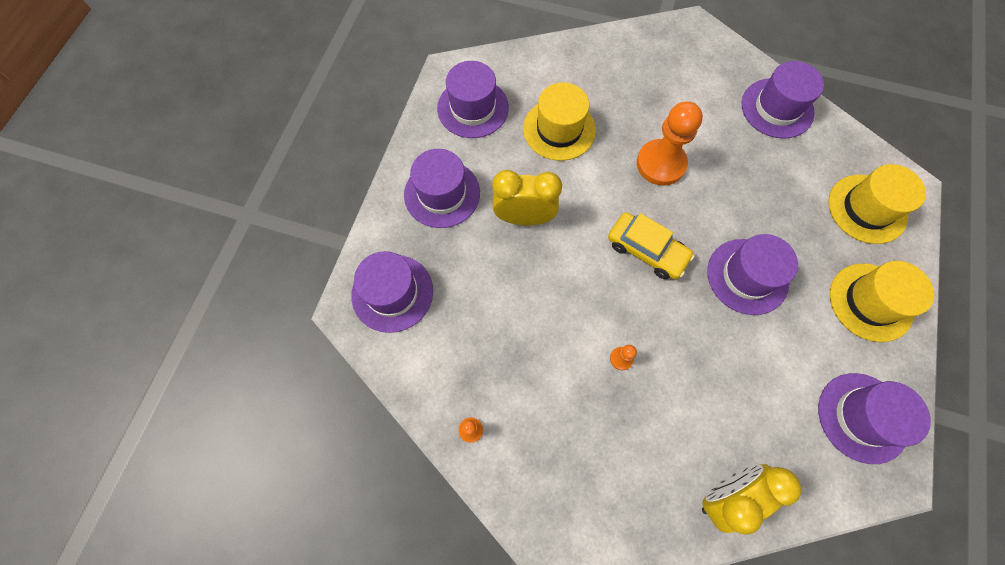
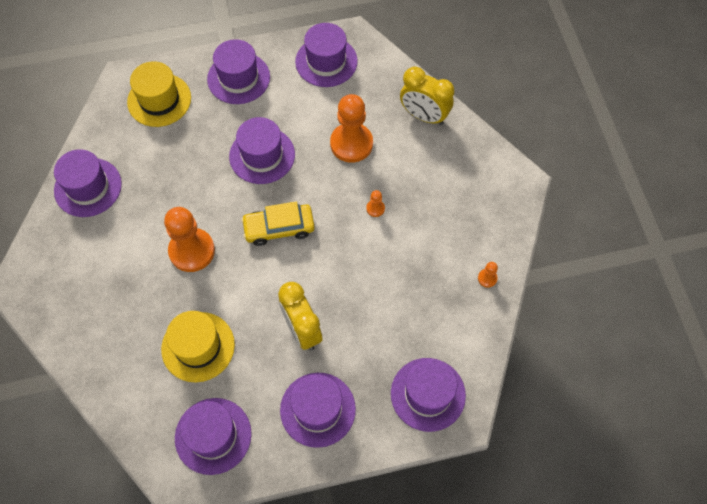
camera: 120 degrees left, 5 degrees down
yellow car [608,212,694,279] -> yellow car turned 105 degrees counterclockwise [241,202,315,246]
yellow hat [830,261,934,342] -> purple hat [207,39,270,104]
none -> orange pawn [330,94,373,163]

